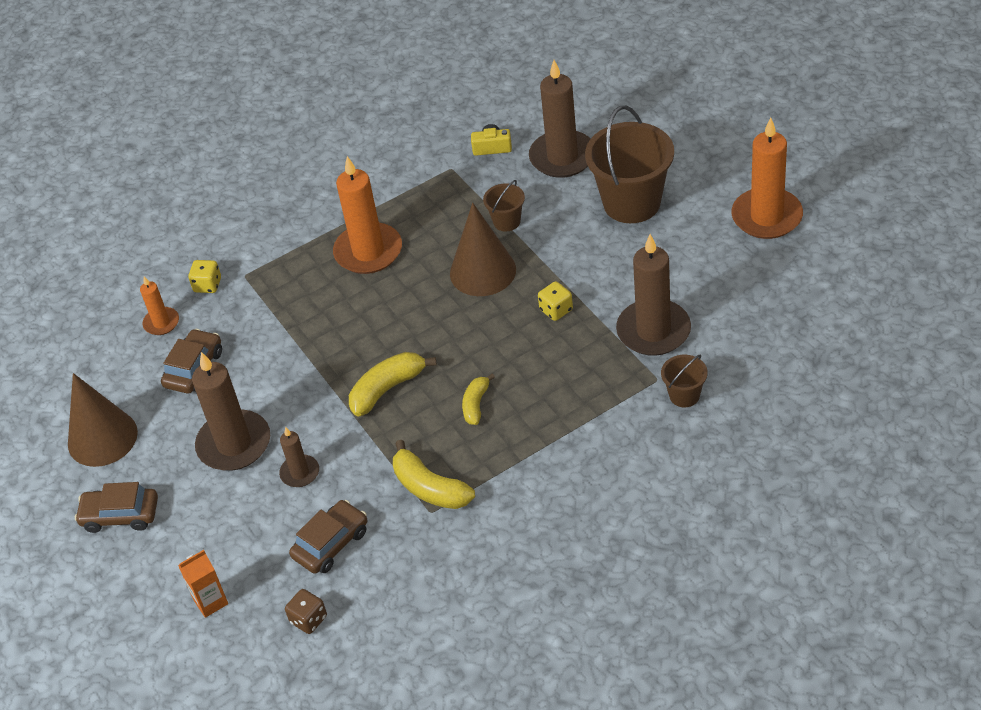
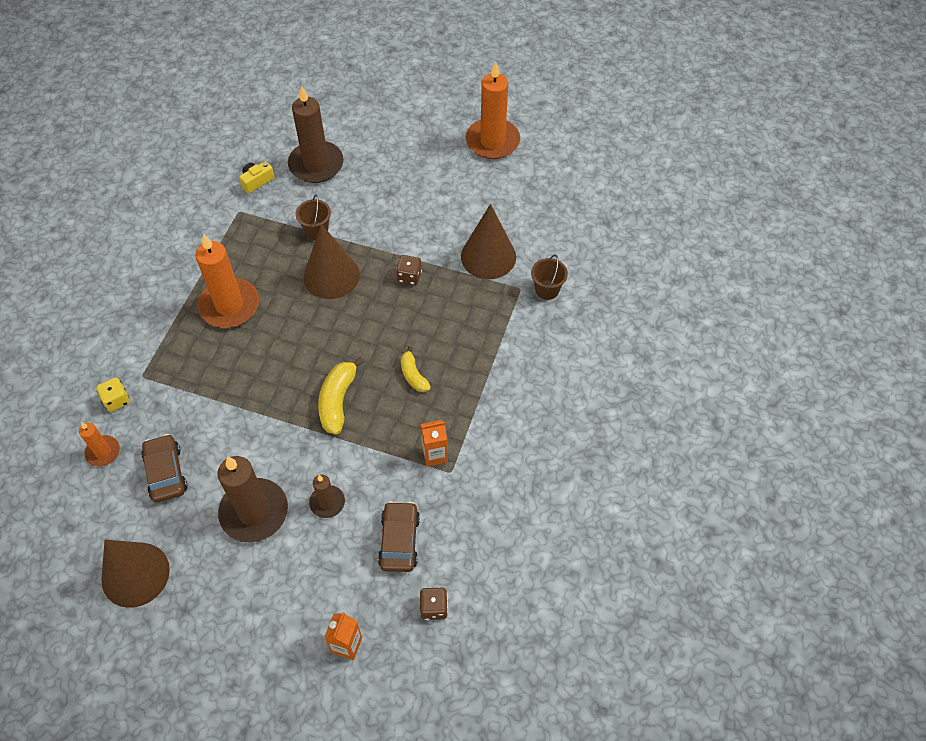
camera: 45 degrees left, 10 degrees up
brown car [75,482,158,533] -> none
yellow banana [393,440,475,509] -> orange carton [420,420,448,467]
yellow dice [538,281,573,321] -> brown dice [396,255,422,285]
brown bucket [585,106,674,223] -> none
brown candle [616,234,691,356] -> brown cone [461,204,516,279]

